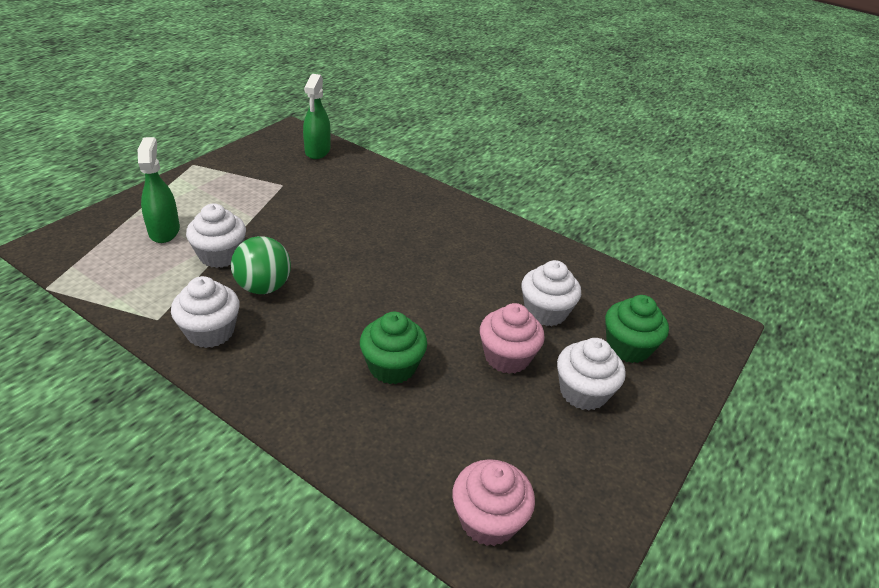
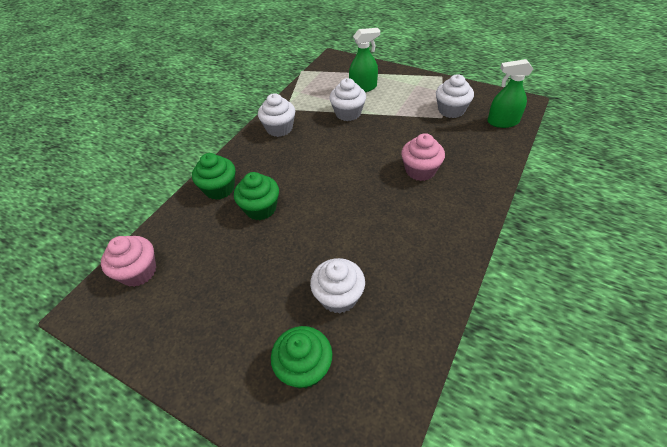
camera: 90 degrees right, 10 degrees up
green ball [231,236,291,294] -> none
pink cupcake [480,303,545,374] -> pink cupcake moved to [401,133,445,181]
white cupcake [557,338,626,411] -> white cupcake moved to [436,74,474,118]
none -> green cupcake [192,153,235,200]

